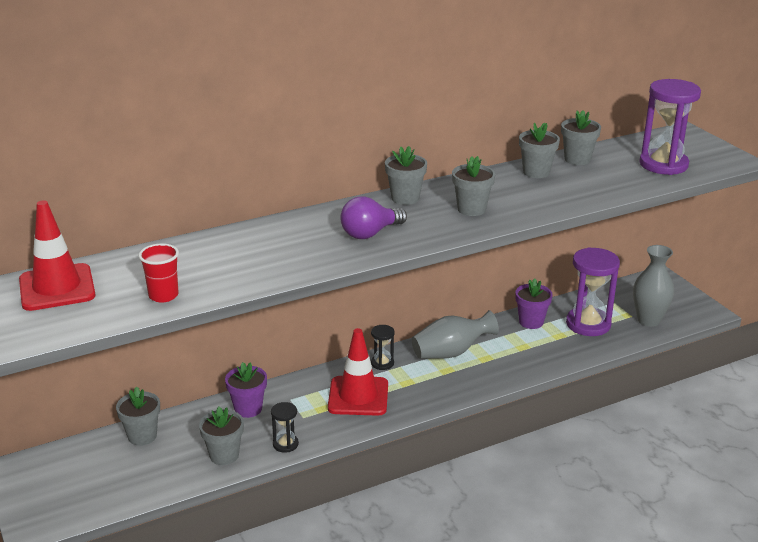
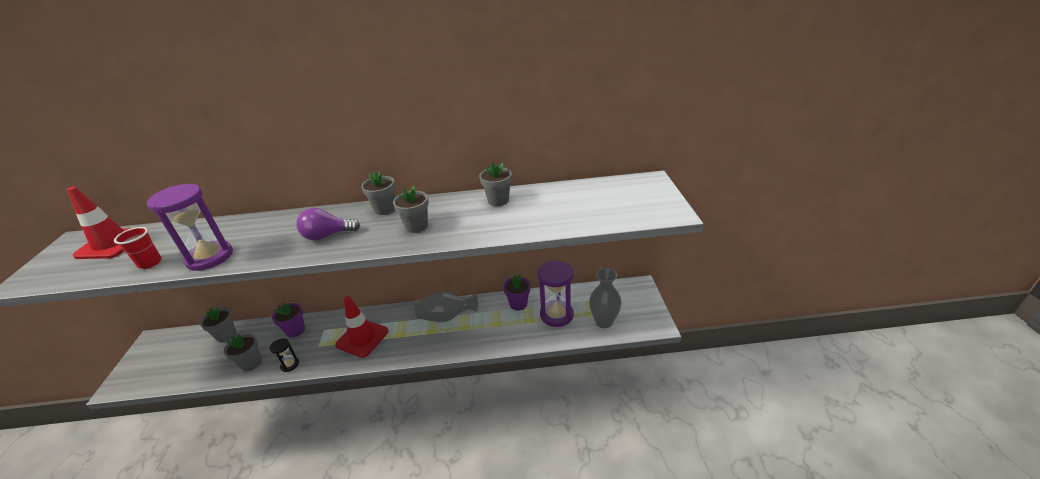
camera: 25 degrees right, 5 degrees up
black hourglass [371,325,395,370] -> none
grey flower pot [561,111,601,165] -> none
purple hourglass [639,79,701,175] -> purple hourglass moved to [147,184,233,271]

